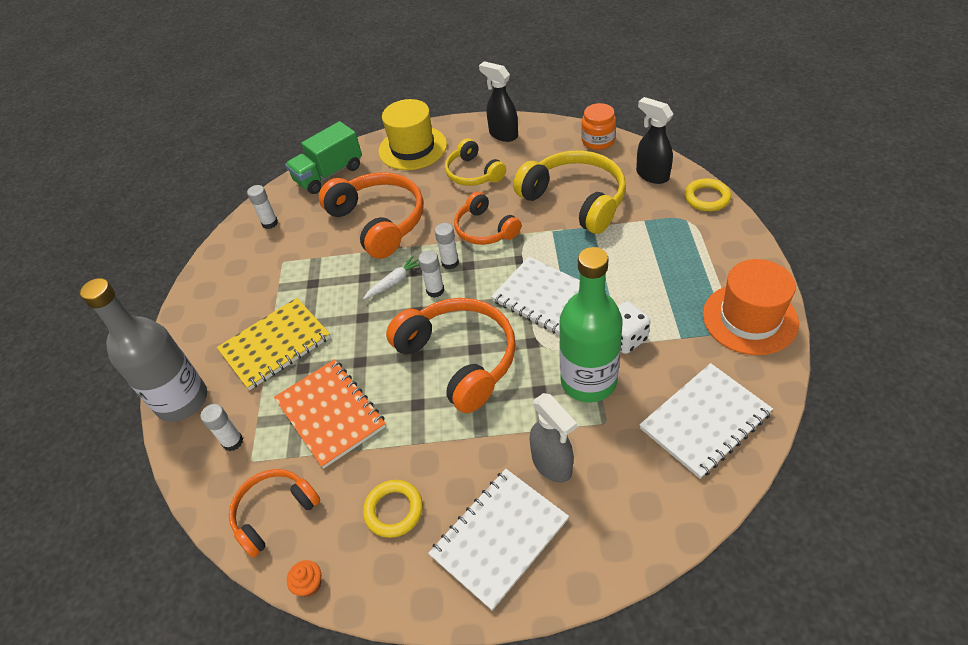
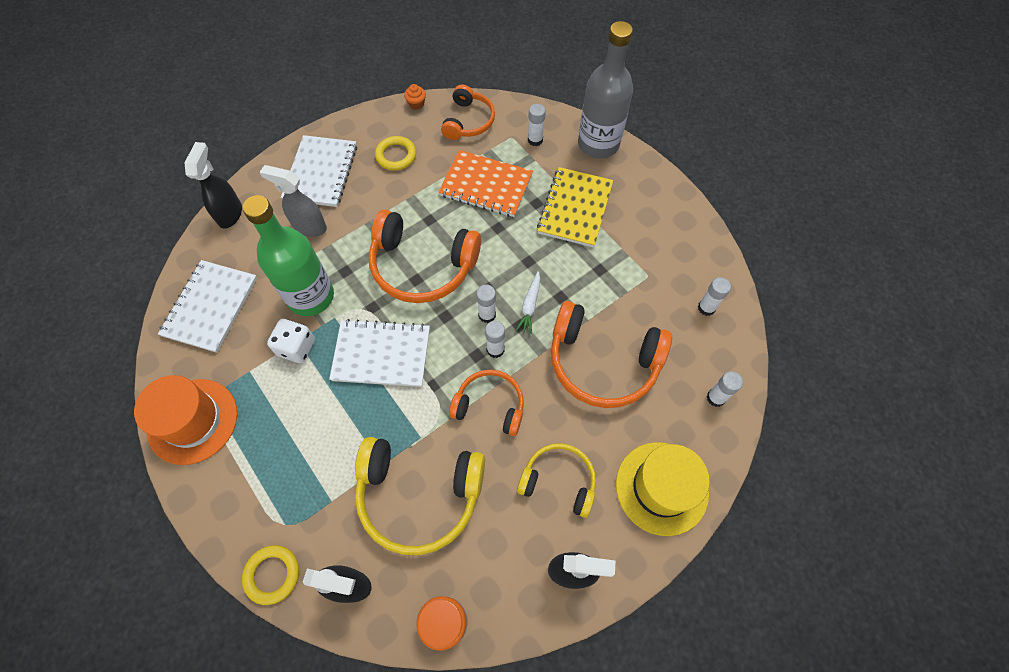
camera: 140 degrees right, 15 degrees up
green truck [285,121,362,194] -> white glue stick [706,371,743,407]
none -> black spray bottle [185,142,242,228]

